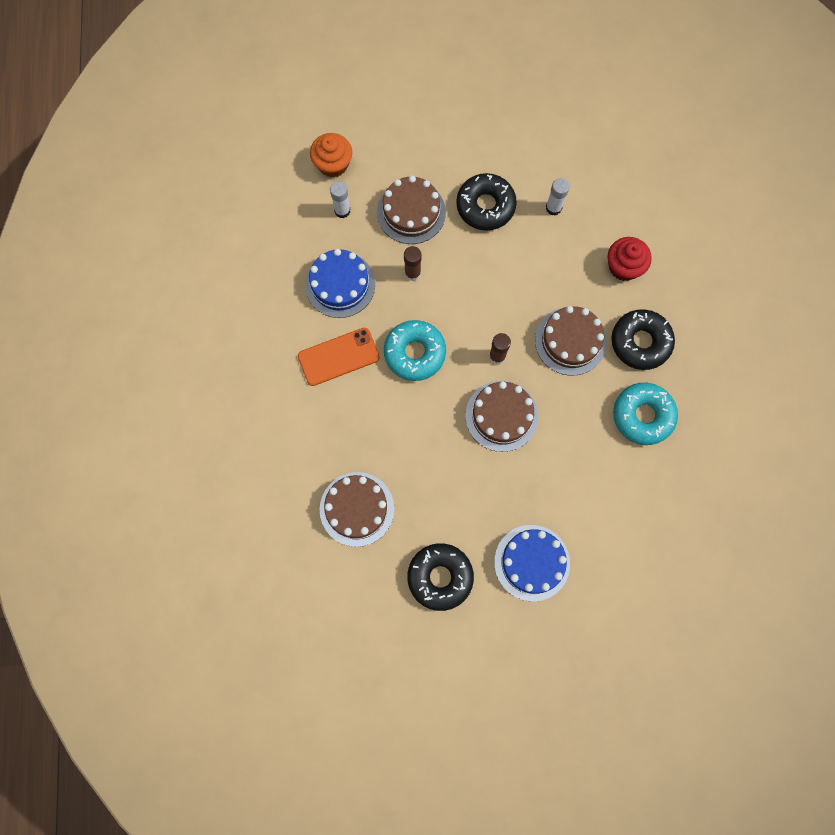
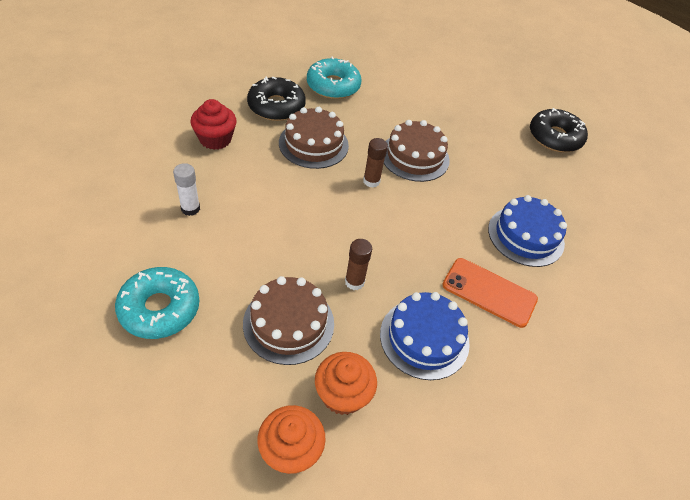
camera: 135 degrees left, 25 degrees down
brown cake [320,472,394,547] -> none
white glue stick [330,181,350,218] -> orange cupcake [315,352,377,415]
turquoise donut [384,320,446,381] -> turquoise donut moved to [115,267,200,339]
black donut [456,173,517,230] -> none
blue cake [494,525,570,601] -> blue cake moved to [488,195,567,267]

